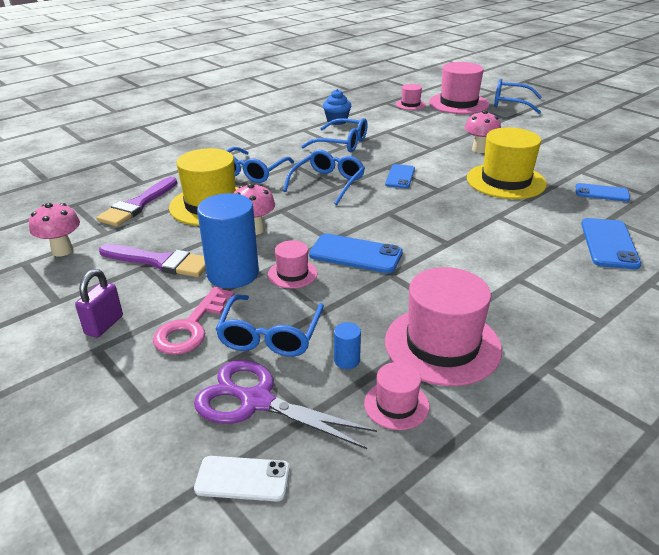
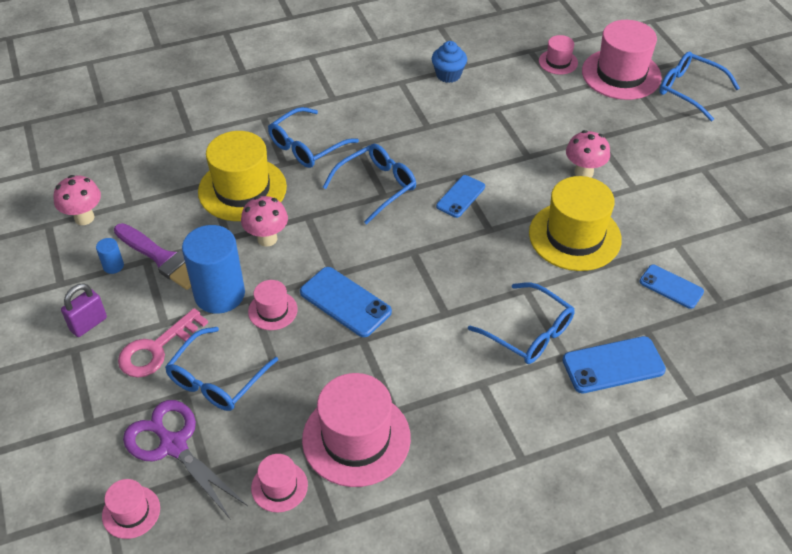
camera: 20 degrees right, 15 degrees up
purple brush [96,177,177,227] -> none
white phone [194,456,290,502] -> pink hat [102,479,160,539]
blue glasses [301,118,367,152] -> blue glasses moved to [468,282,575,364]
blue cylinder [334,322,361,369] -> blue cylinder moved to [96,238,124,274]
blue phone [581,218,641,269] -> blue phone turned 45 degrees clockwise [562,336,666,393]

